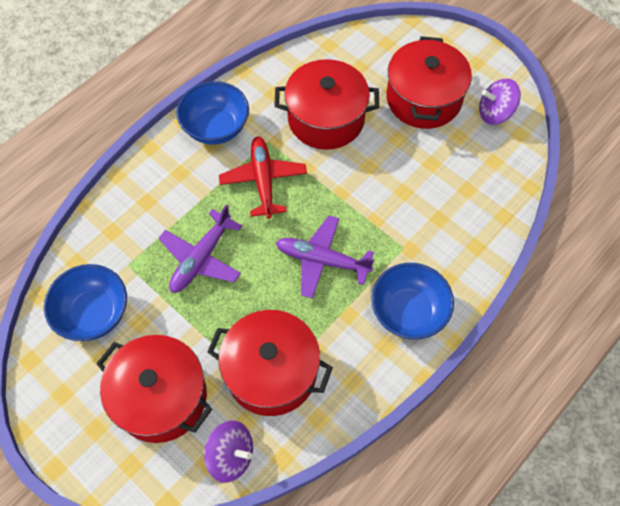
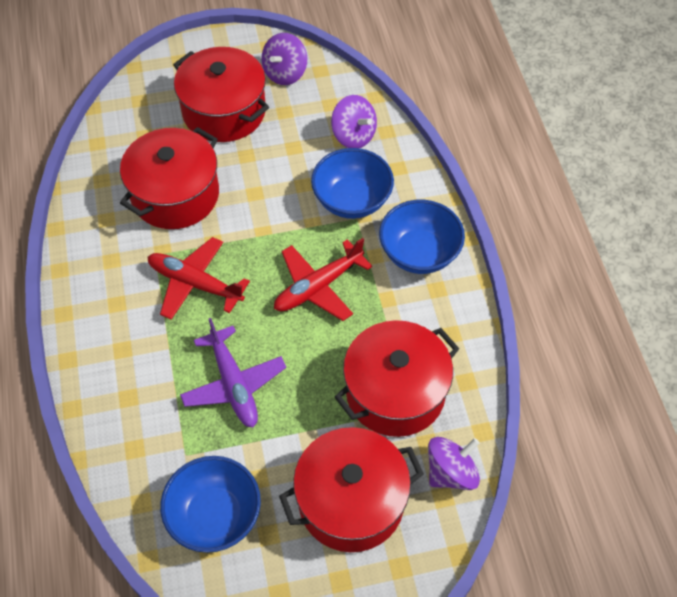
camera: 55 degrees left, 5 degrees down
blue bowl [176,81,249,145] -> blue bowl moved to [311,148,394,219]
purple plane [276,216,374,299] -> red plane [274,238,372,321]
none -> purple spinning top [331,95,377,148]

